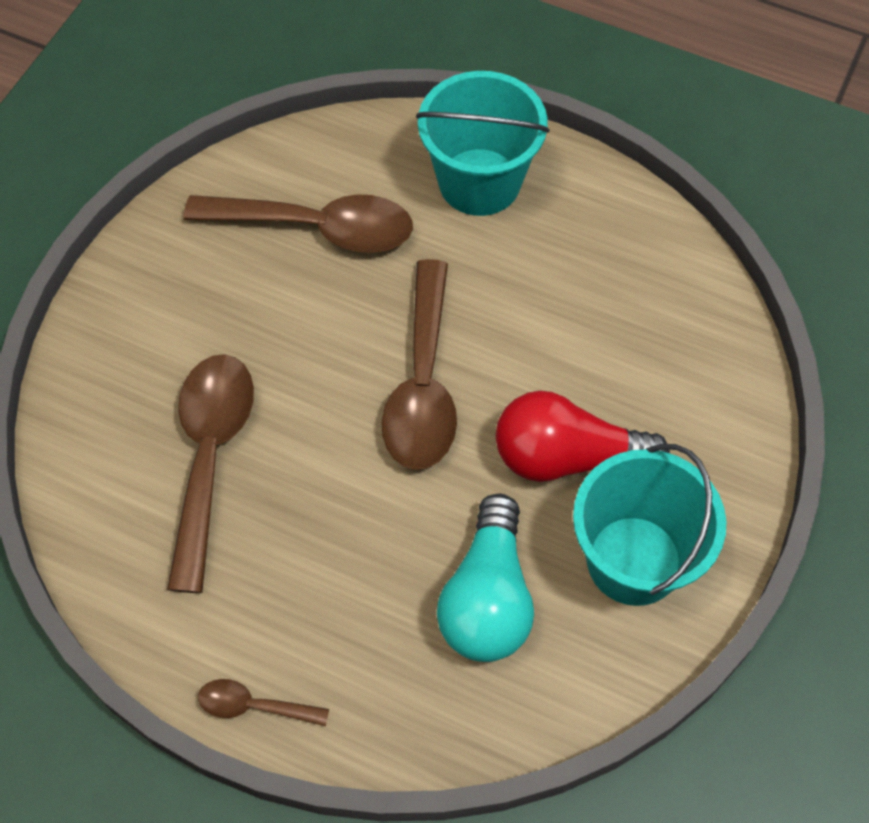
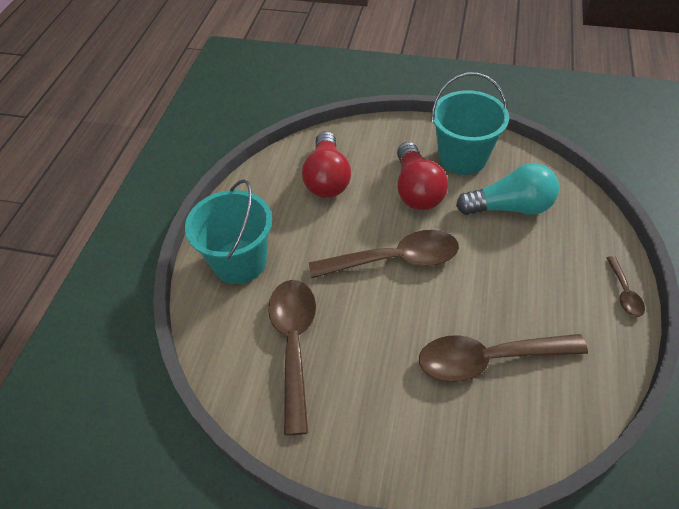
camera: 100 degrees left, 10 degrees down
none -> red light bulb [302,131,351,198]

